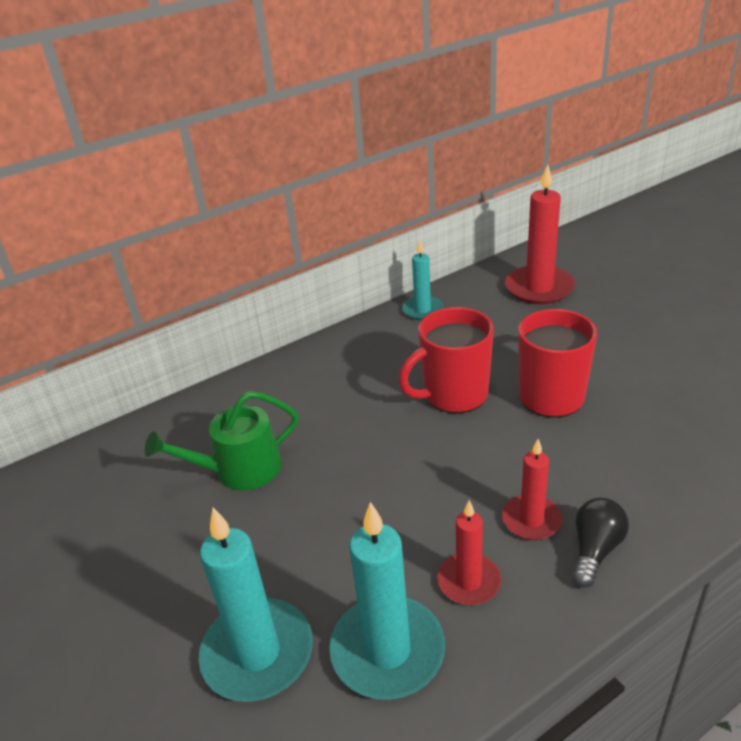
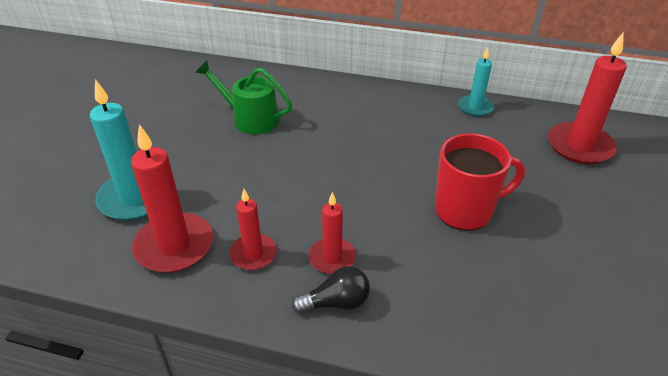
camera: 45 degrees right, 5 degrees up
turquoise candle [329,502,445,700] -> red candle [131,124,213,273]
red mug [398,307,494,414] -> none

